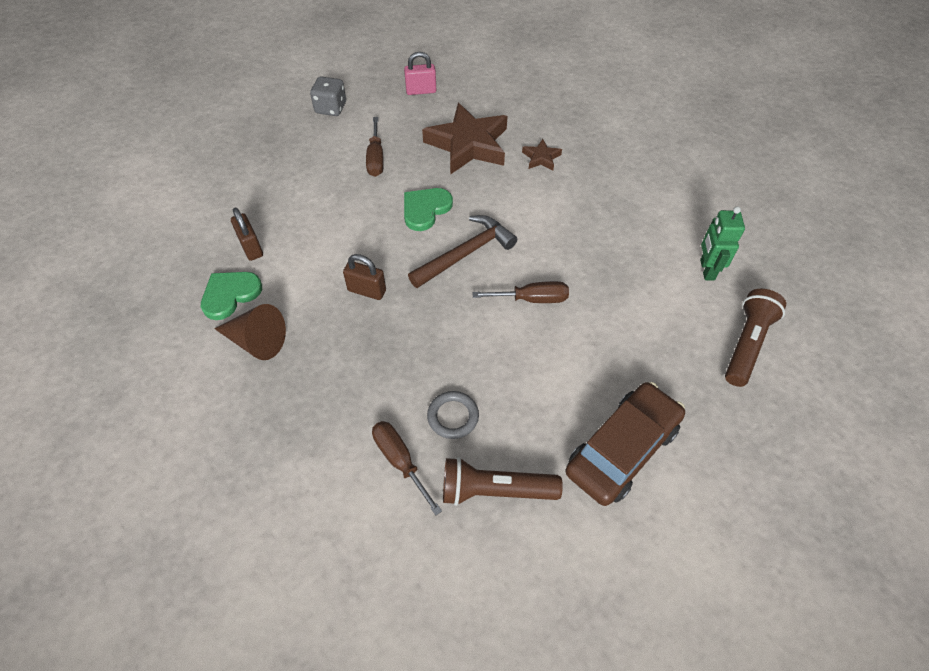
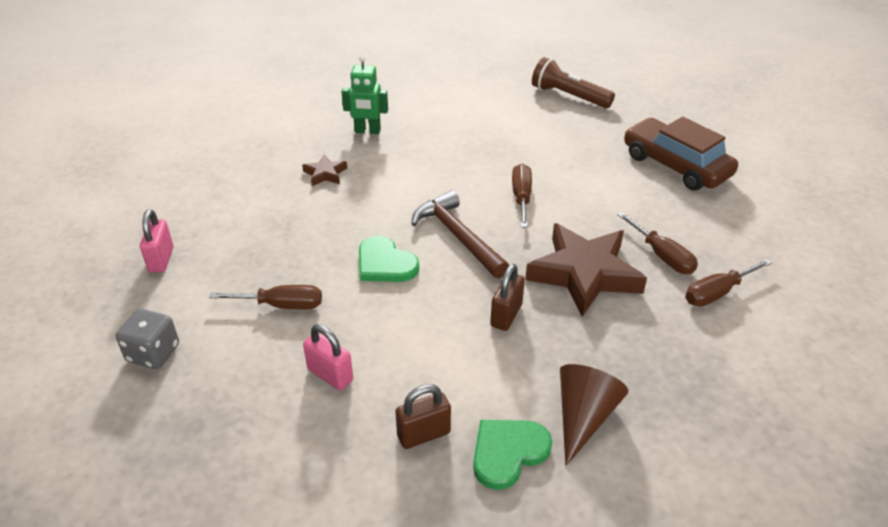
camera: 85 degrees left, 15 degrees down
green heart [201,272,262,320] -> green heart turned 90 degrees clockwise [473,420,552,490]
brown star [422,103,507,175] -> brown star moved to [525,223,647,317]
grey ring [427,391,479,439] -> brown screwdriver [617,212,698,274]
brown flashlight [443,457,563,506] -> none
green robot [700,206,745,281] -> green robot moved to [341,56,388,134]
none -> pink padlock [303,324,353,391]

